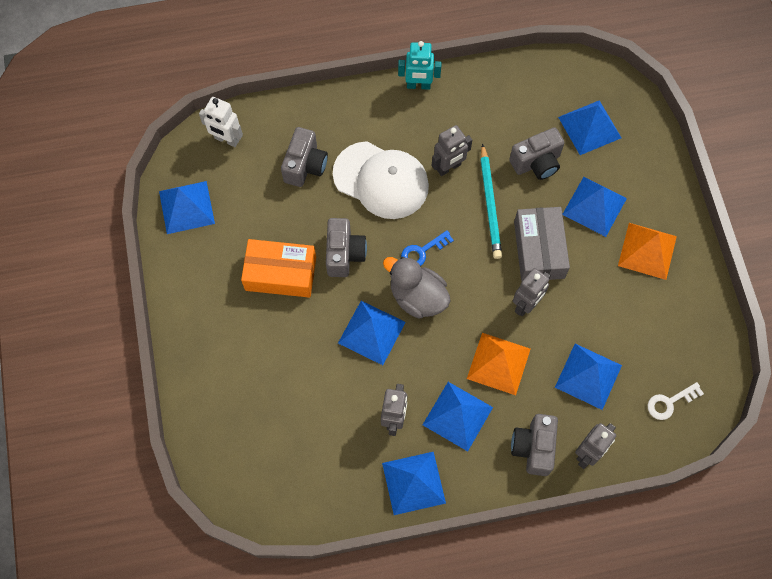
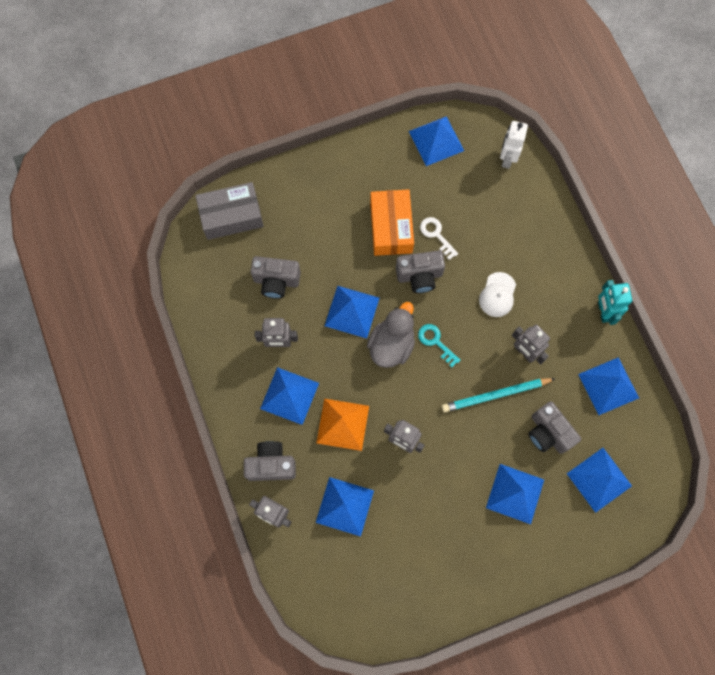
camera: 80 degrees right, 5 degrees up
grey camera [281,127,328,187] -> grey camera moved to [251,256,301,299]
white cap [333,141,429,219] -> white cap [479,272,516,317], size x0.52
blue pyramid [382,452,446,515] -> blue pyramid moved to [578,357,639,415]
blue key [401,230,454,266] -> turquoise key [418,324,461,367]
grey box [514,207,570,281] -> grey box moved to [196,182,264,240]
orange pyramid [618,223,677,280] -> none
white key [648,382,704,420] -> white key moved to [420,217,458,260]

